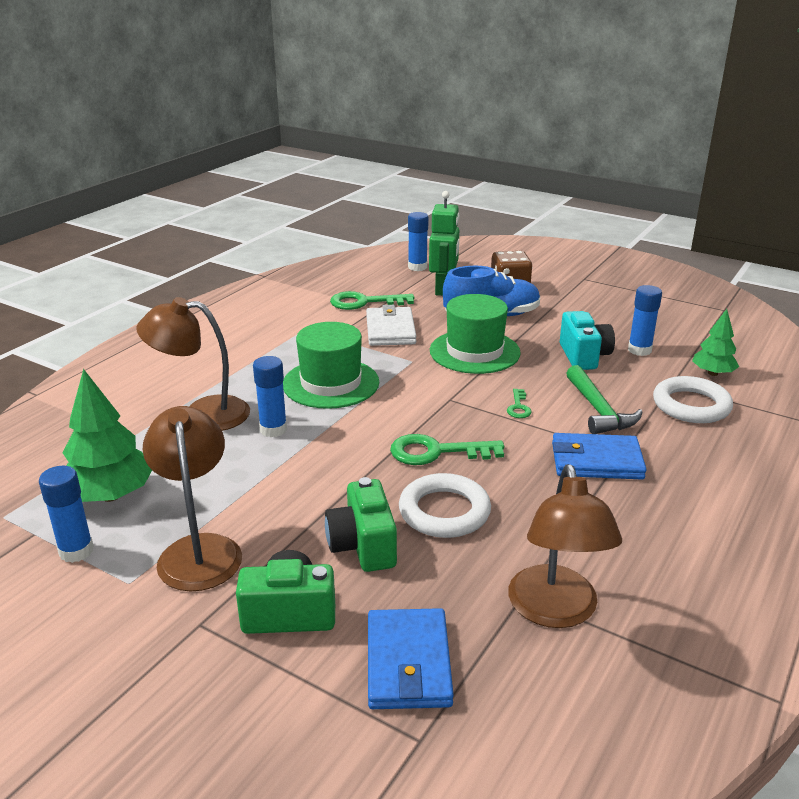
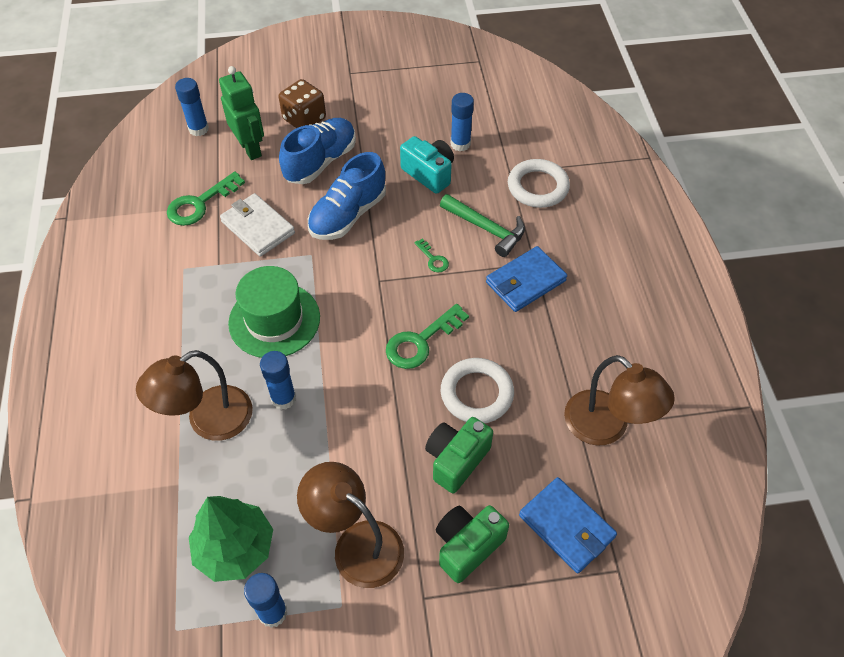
camera: 40 degrees left, 25 degrees up
green camera [325,477,397,572] -> green camera turned 90 degrees clockwise [425,417,493,494]
green hat [430,294,521,374] -> blue shoe [308,152,386,240]
green tree [692,309,739,376] -> none

